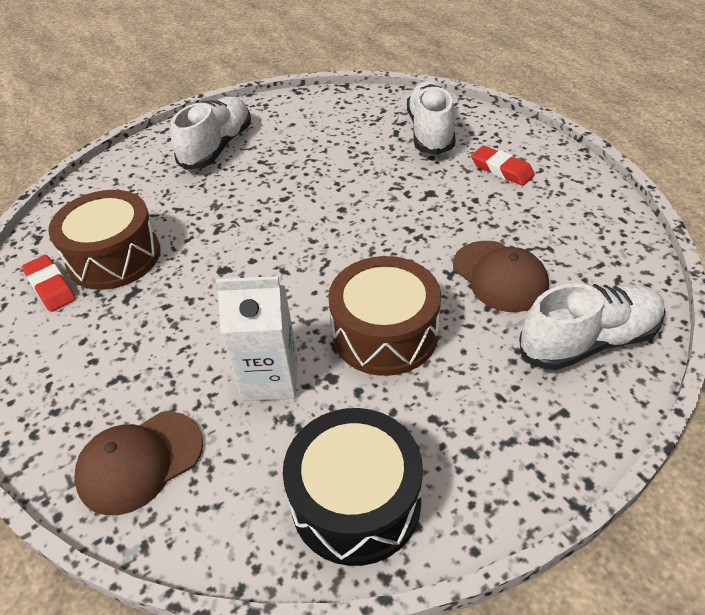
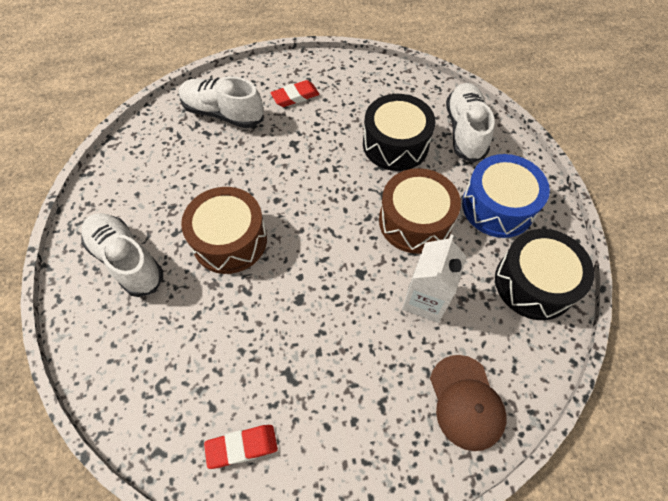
camera: 70 degrees left, 15 degrees up
brown drum [48,190,161,290] -> brown drum moved to [181,187,267,274]
brown cap [453,241,549,312] -> black drum [363,94,436,171]
none -> blue drum [462,154,550,238]

